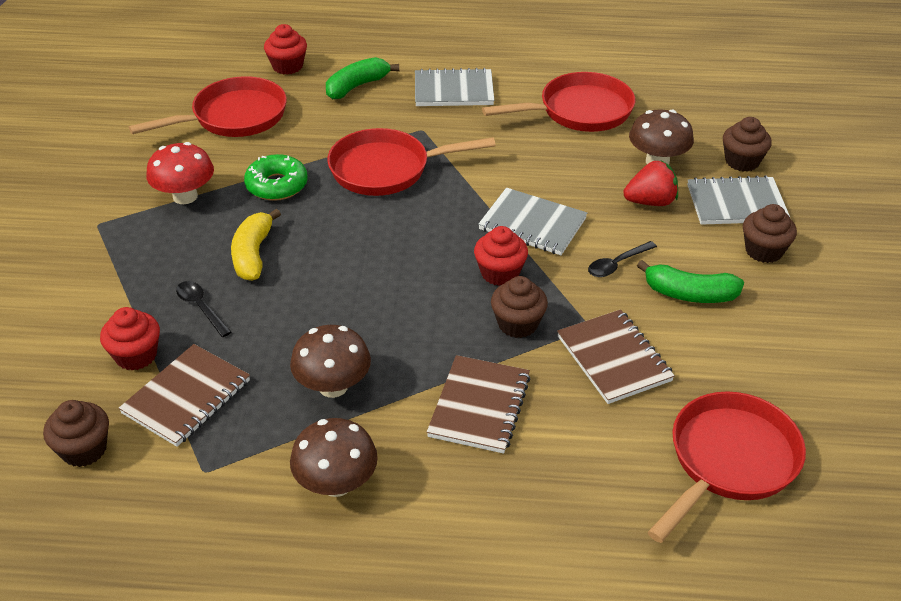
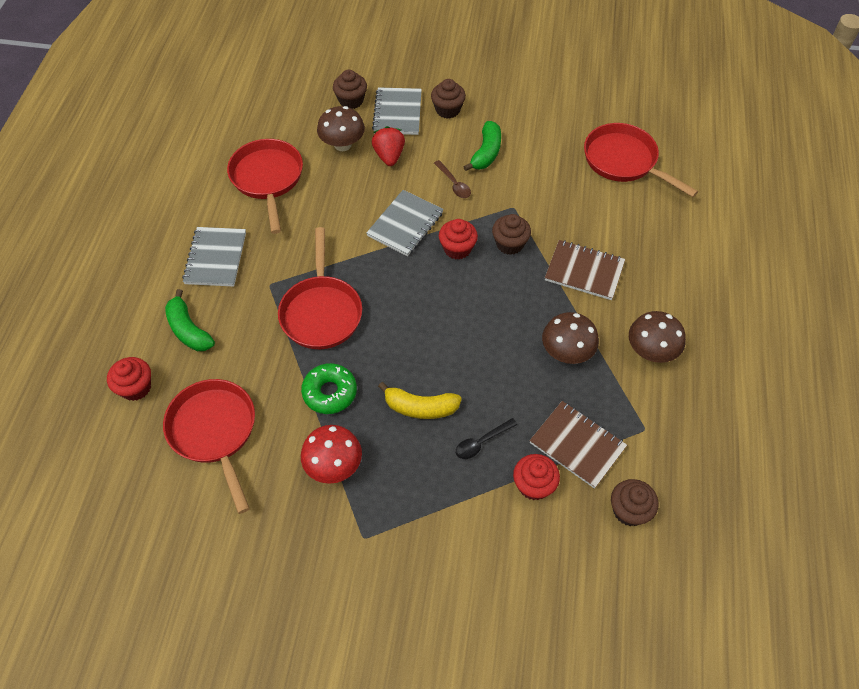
camera: 85 degrees left, 15 degrees up
brown notebook [557,309,675,404] -> none
black spoon [588,241,657,277] -> brown spoon [434,160,471,198]

